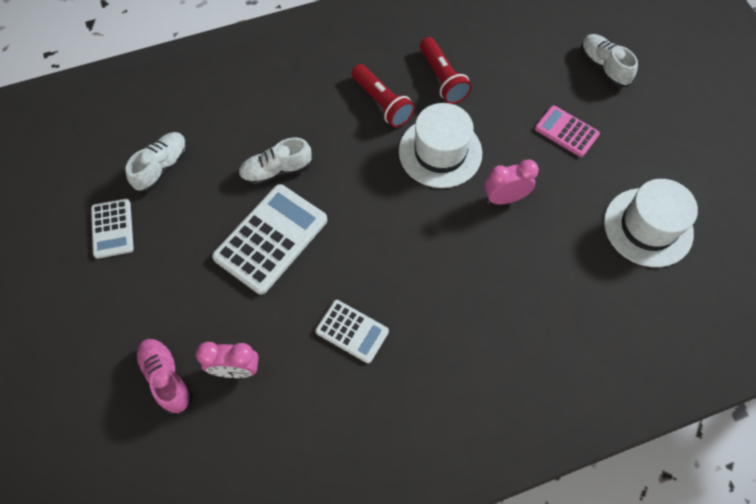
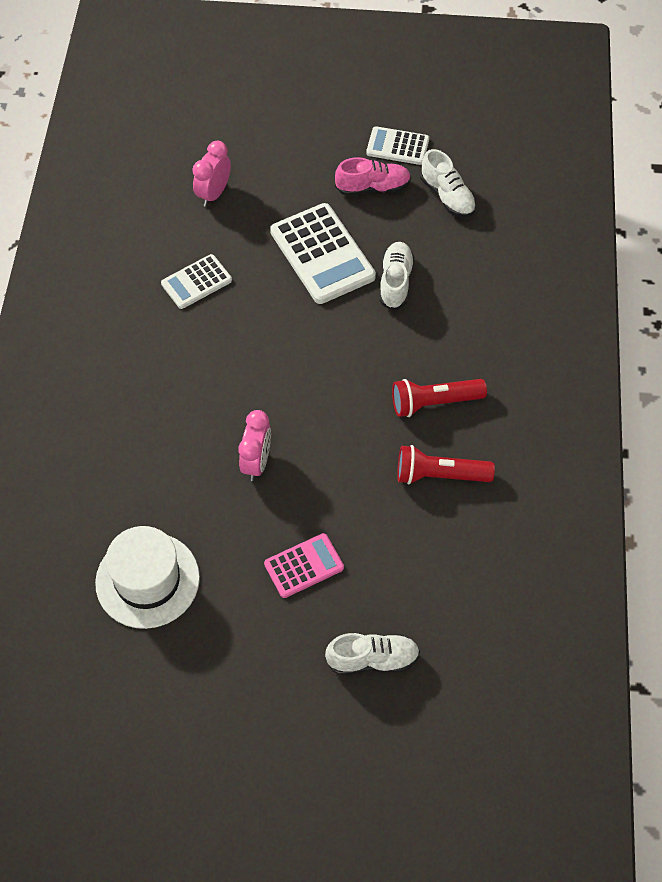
camera: 115 degrees right, 5 degrees down
pink shoe [135,338,192,414] -> pink shoe moved to [335,157,411,196]
white hat [399,103,482,188] -> none

